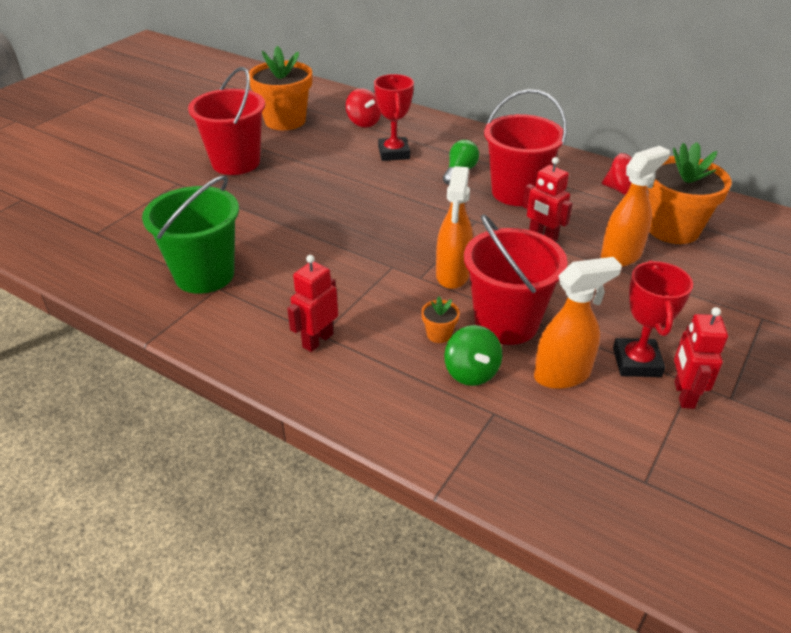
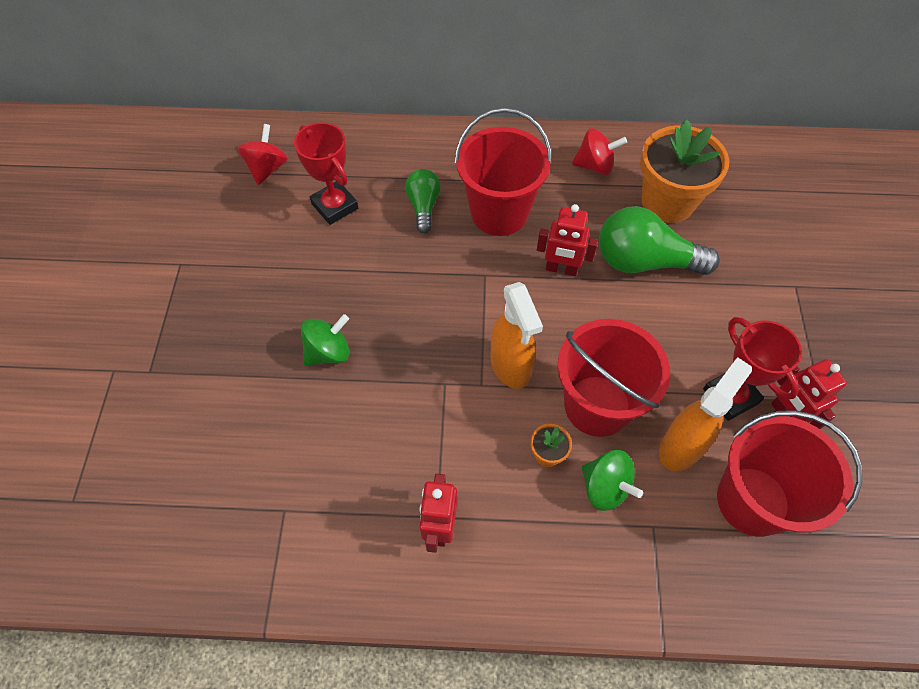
camera: 30 degrees left, 20 degrees up
green bucket [142,176,239,294] -> none
red bucket [188,67,265,175] -> red bucket moved to [717,410,862,537]
orange flower pot [249,46,312,130] -> none
red spinning top [346,88,381,127] -> red spinning top turned 105 degrees counterclockwise [237,124,288,185]
orange spray bottle [601,146,670,267] -> green light bulb [599,206,720,275]
none -> green spinning top [301,314,350,366]

